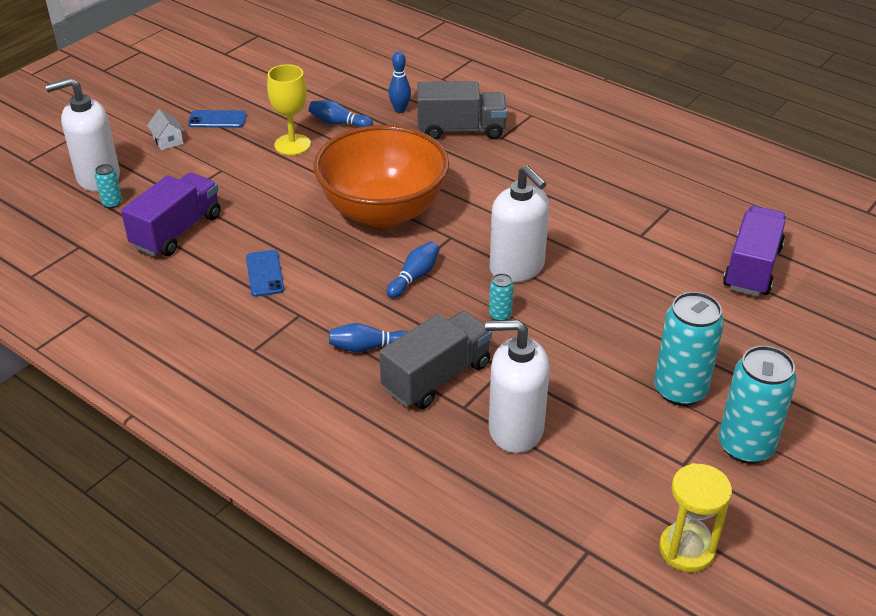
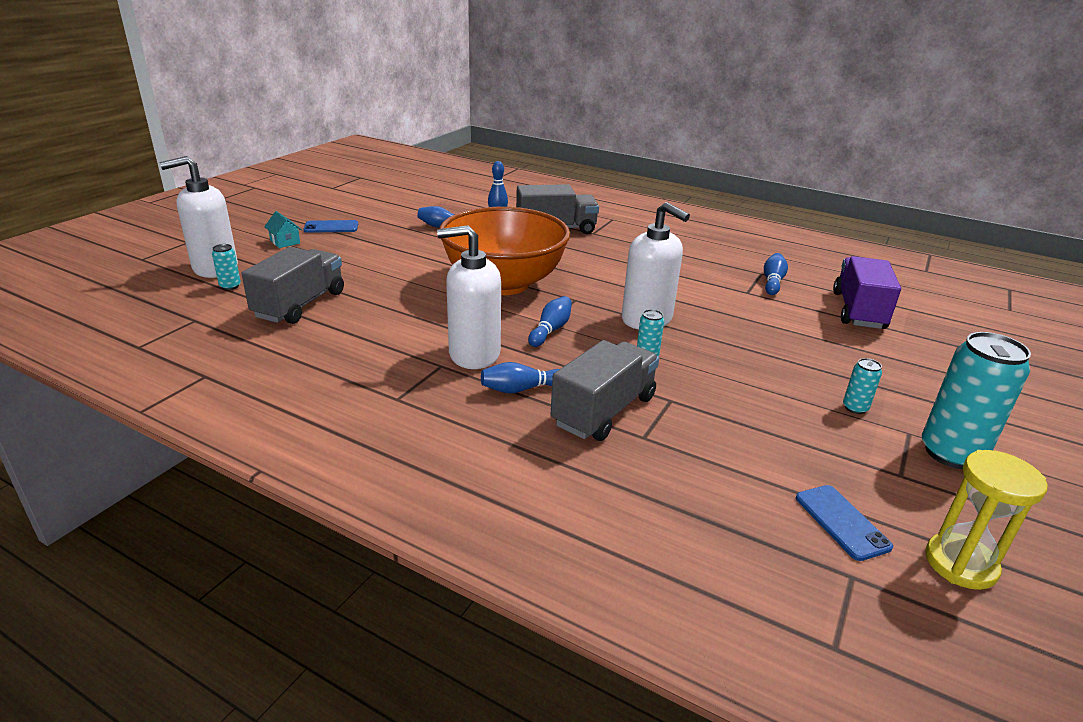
camera: 10 degrees left, 10 degrees down
purple truck [121,173,221,256] -> grey truck [242,247,344,324]
white house [147,109,185,150] -> turquoise house [264,211,302,248]
blue phone [246,250,284,297] -> blue phone moved to [796,485,893,561]
yellow goblet [267,64,311,155] -> none
white soap dispenser [485,320,550,453] -> white soap dispenser moved to [437,225,501,369]
turquoise can [654,292,724,406] -> turquoise can [843,358,882,414], size x0.45
none -> blue bowling pin [764,253,788,295]

